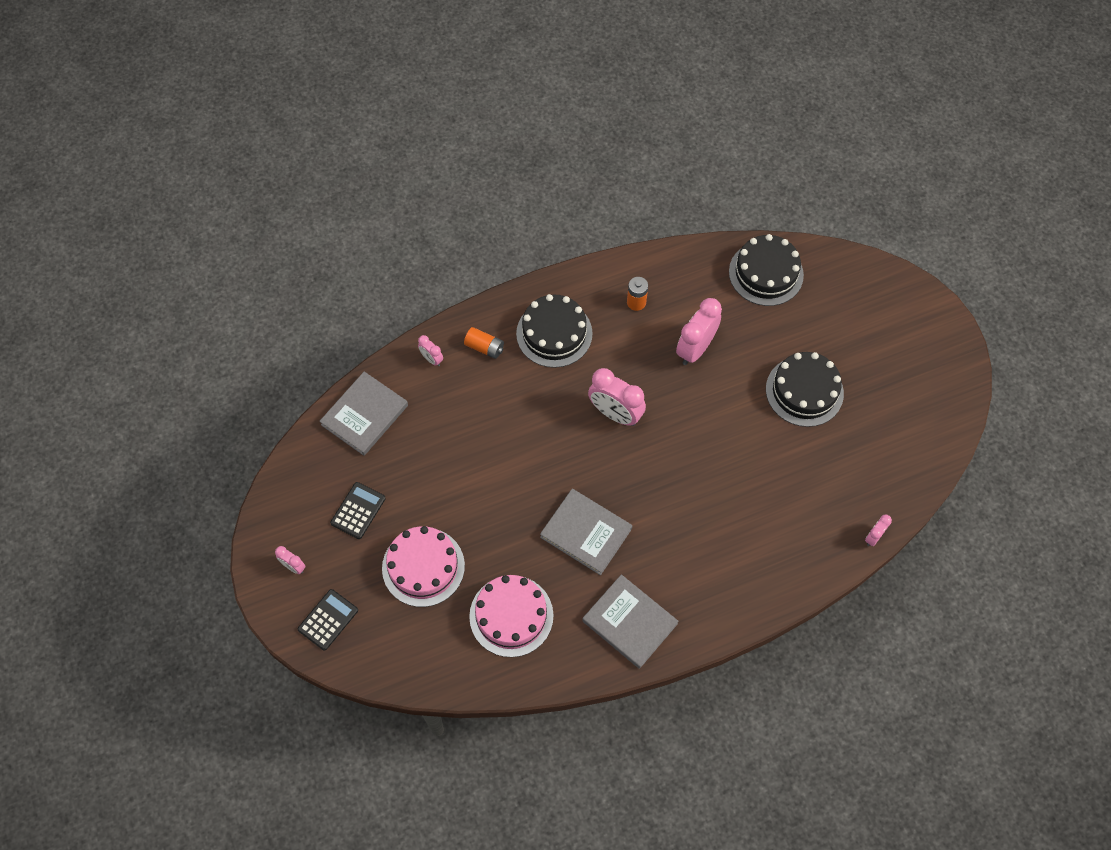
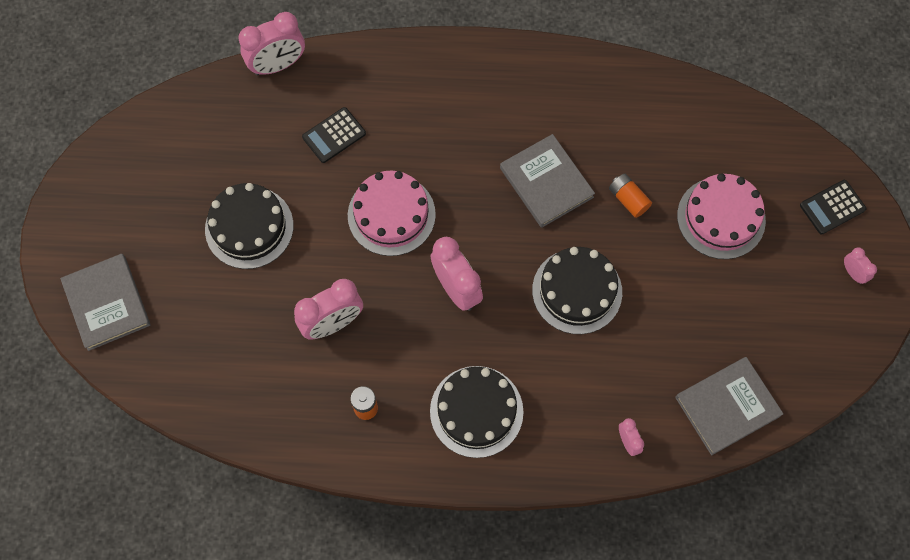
camera: 155 degrees left, 5 degrees up
black calculator [330,482,386,539] -> black calculator moved to [302,107,366,163]
orange battery [464,327,504,359] -> orange battery moved to [609,174,652,218]
pink cake [469,575,554,657] -> pink cake moved to [348,171,436,256]
grey book [582,574,679,669] -> grey book moved to [60,254,150,351]
black cake [729,234,804,306] -> black cake moved to [532,247,622,334]
pink clock [865,514,892,546] -> pink clock [238,12,305,75], size x2.00

